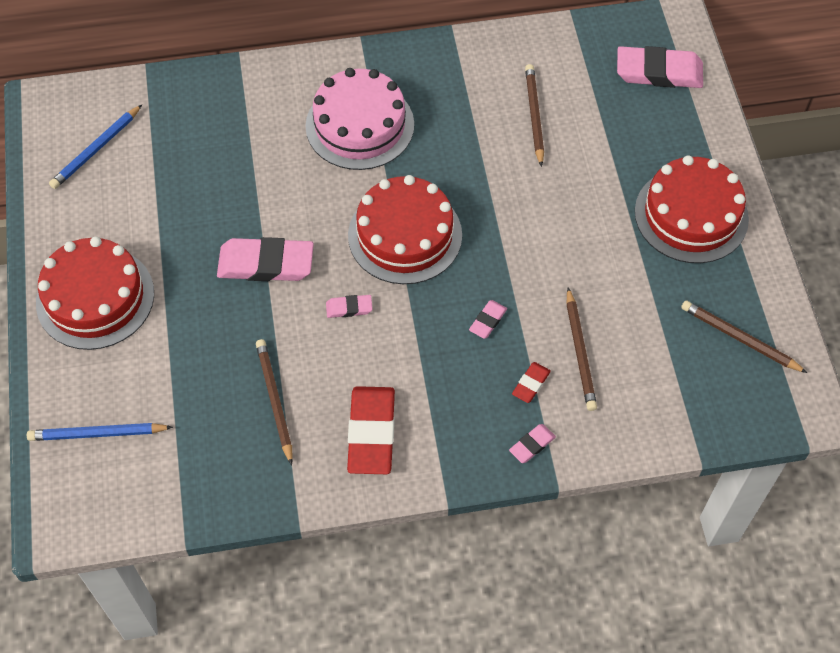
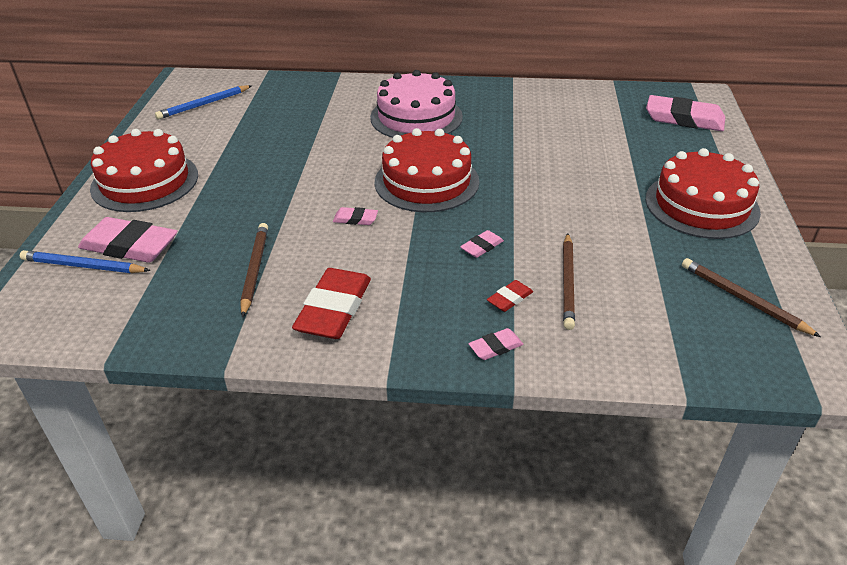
camera: 15 degrees right, 20 degrees down
pink eraser [217,237,314,281] -> pink eraser moved to [78,217,178,263]
brown pencil [525,64,544,167] -> none

